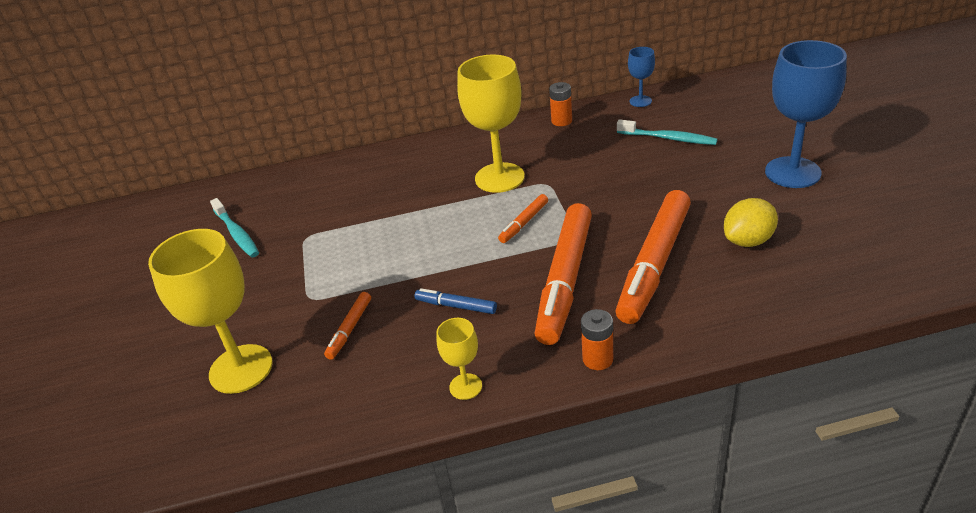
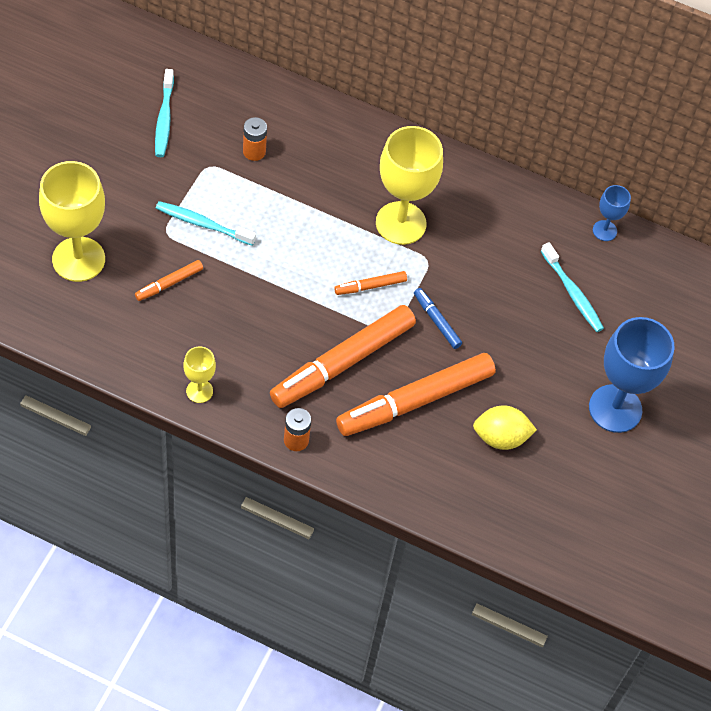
camera: 25 degrees right, 20 degrees up
blue marker [414,288,497,314] -> blue marker moved to [414,288,462,349]
orange battery [549,82,572,126] -> orange battery moved to [243,117,267,161]
none -> turquoise toothbrush [156,201,256,246]

